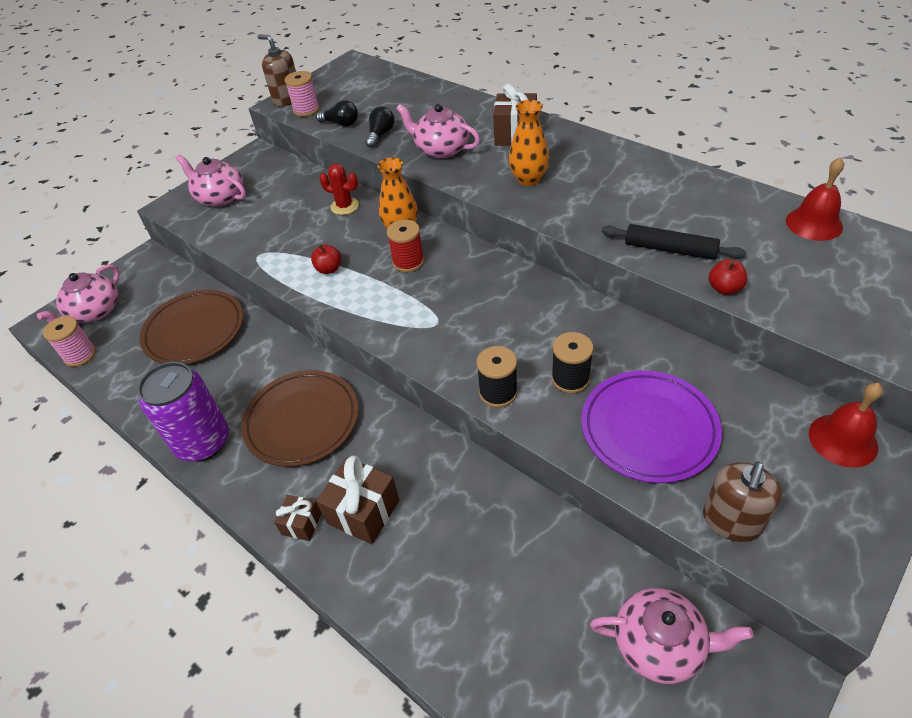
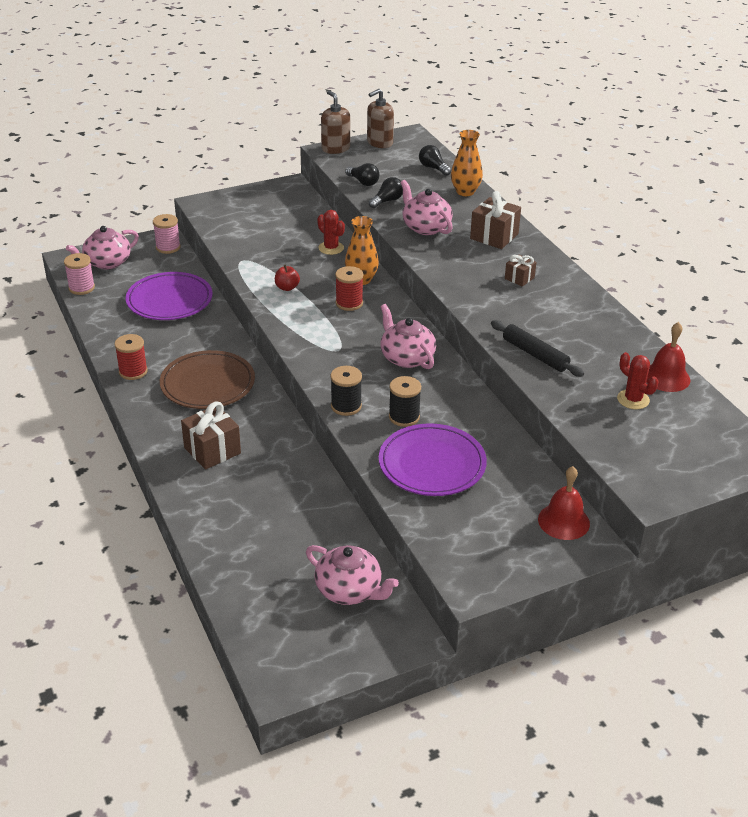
camera: 20 degrees right, 10 degrees down
purple can [138,362,229,461] -> red spool [114,334,148,380]
brown plate [140,290,244,364] -> purple plate [126,272,213,320]
pink teapot [176,154,246,207] -> pink teapot moved to [380,304,436,369]
brown gift [274,495,321,541] -> brown gift moved to [505,255,536,287]
pink spool [284,71,319,117] -> pink spool moved to [153,214,180,254]
orange vase [509,100,549,186] -> orange vase moved to [451,130,483,196]
brown soap dispenser [703,462,782,542] -> brown soap dispenser moved to [367,89,394,148]
red apple [709,259,747,295] -> none
none -> black light bulb [419,145,451,176]
none -> red cactus [617,352,658,409]

